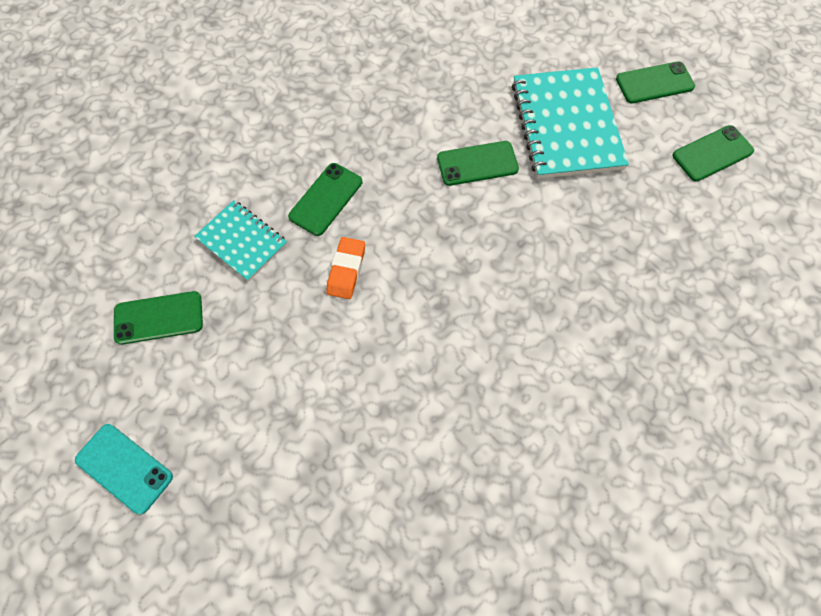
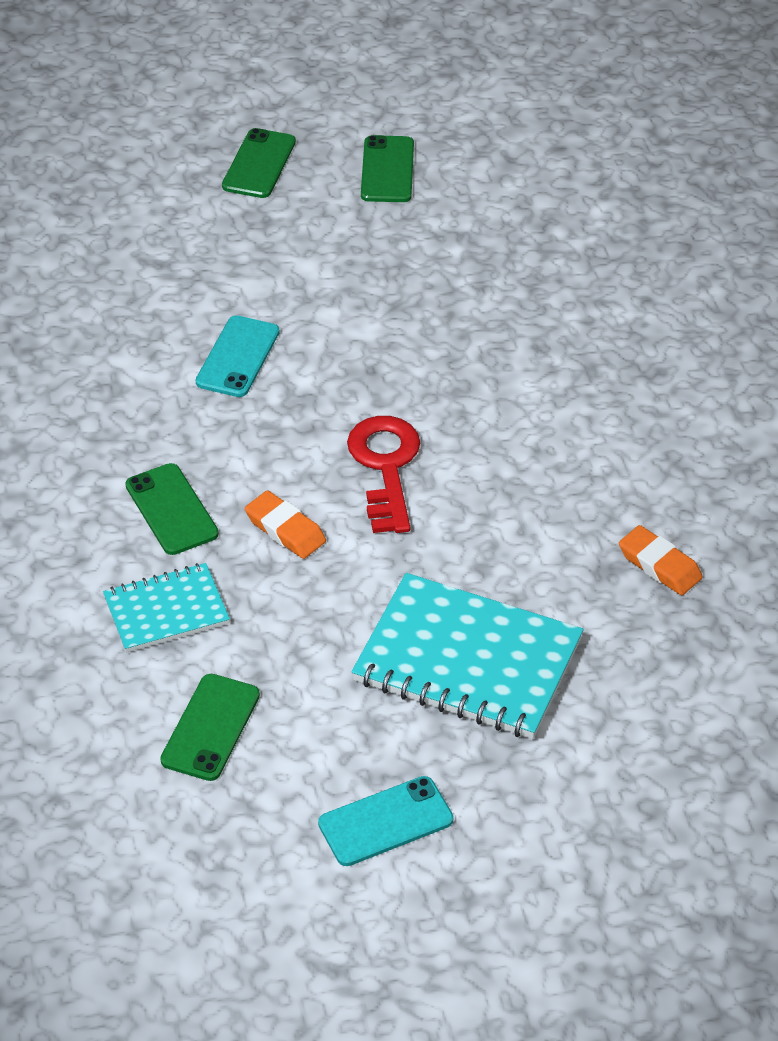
camera: 60 degrees left, 20 degrees down
green phone [437,141,519,186] -> turquoise phone [196,315,279,397]
turquoise notebook [512,67,629,179] -> turquoise notebook moved to [351,573,584,739]
none -> red key [347,416,420,533]
none -> orange eraser [619,525,703,595]

